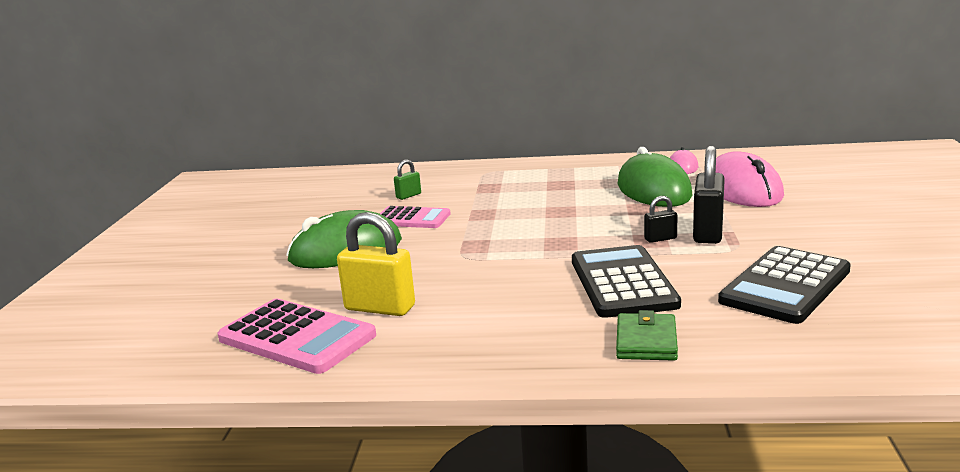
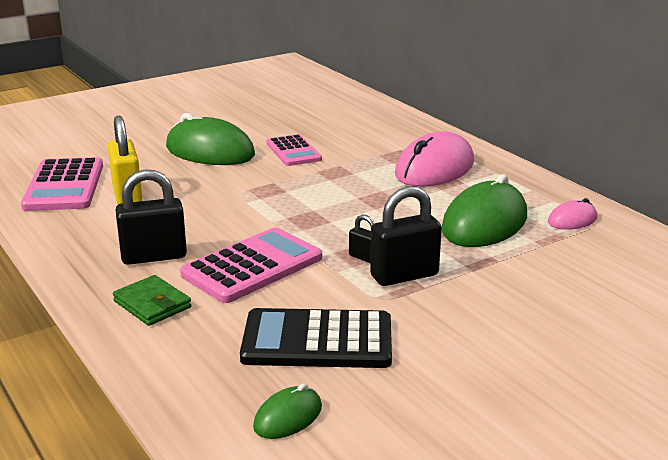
camera: 50 degrees right, 5 degrees up
green padlock [394,160,421,200] -> none
black calculator [572,245,681,318] -> pink calculator [180,227,322,303]
green wallet [616,310,678,361] -> green wallet turned 75 degrees clockwise [113,275,191,326]
pink mouse [716,151,784,207] -> pink mouse moved to [395,131,474,187]
none -> black padlock [116,169,187,265]
none -> green mouse [253,383,322,439]

